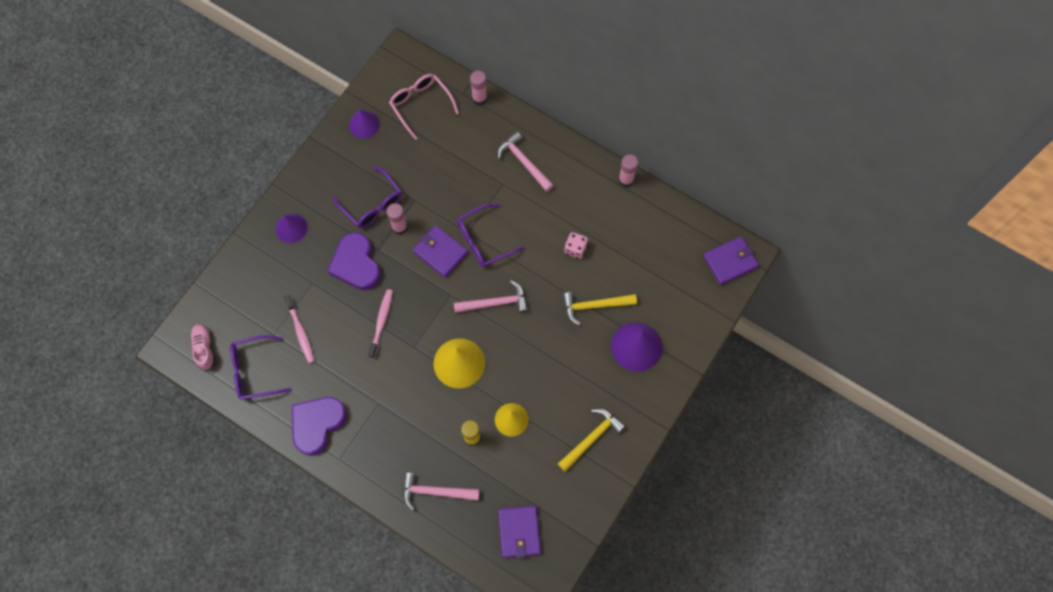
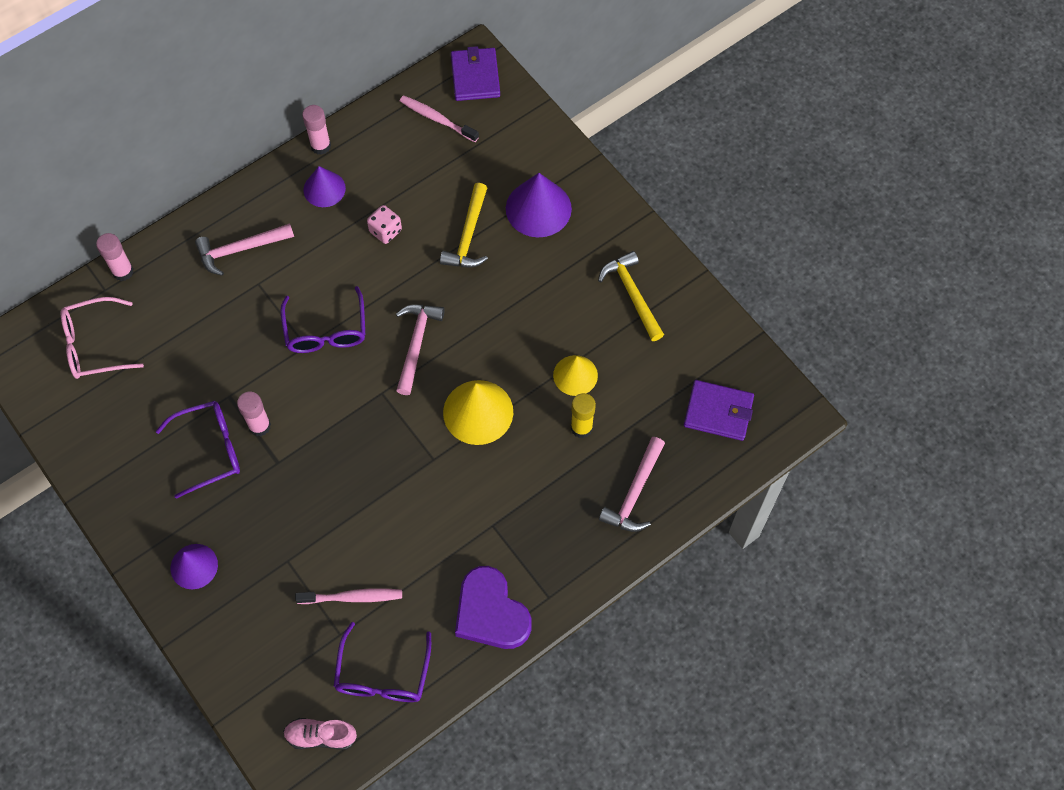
camera: 70 degrees left, 5 degrees down
purple heart [327,232,381,290] -> none
purple cone [349,110,380,139] -> purple cone moved to [303,166,346,207]
pink toothbrush [368,289,393,358] -> pink toothbrush moved to [400,95,479,142]
purple wallet [413,225,468,278] -> none

